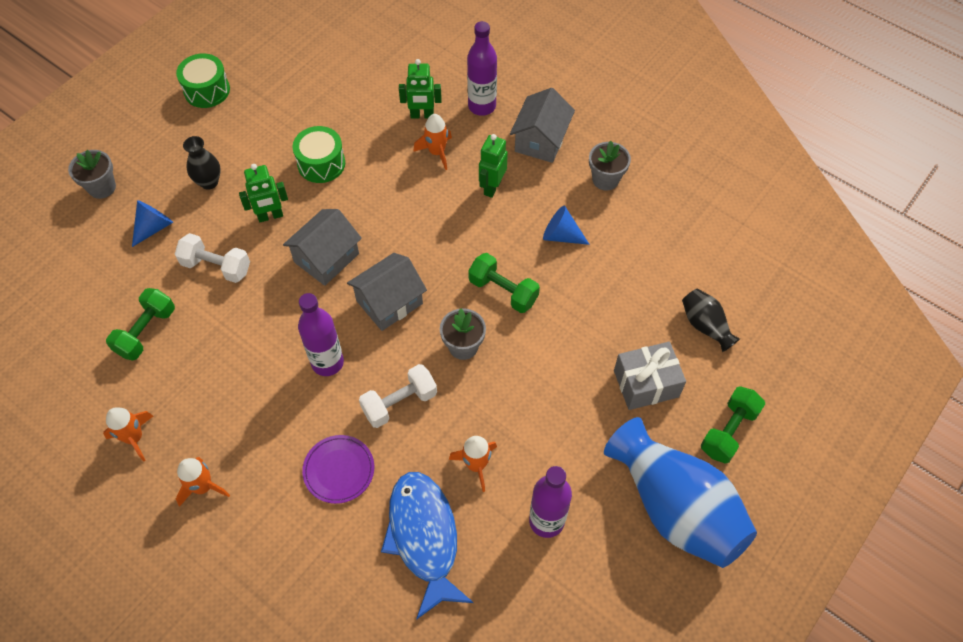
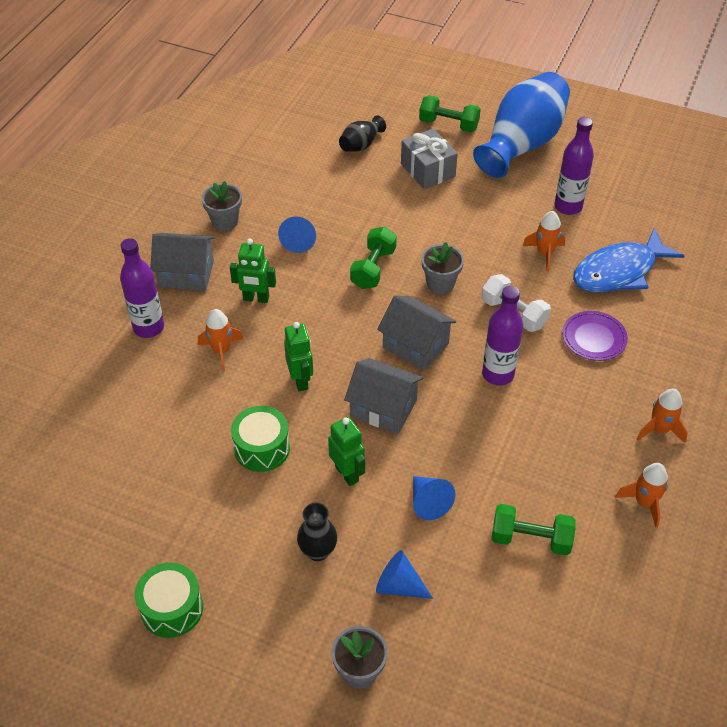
camera: 105 degrees left, 10 degrees down
white dumbbell [175,233,250,283] -> blue cone [413,476,456,520]
green robot [399,59,442,119] -> green robot moved to [284,322,313,391]

